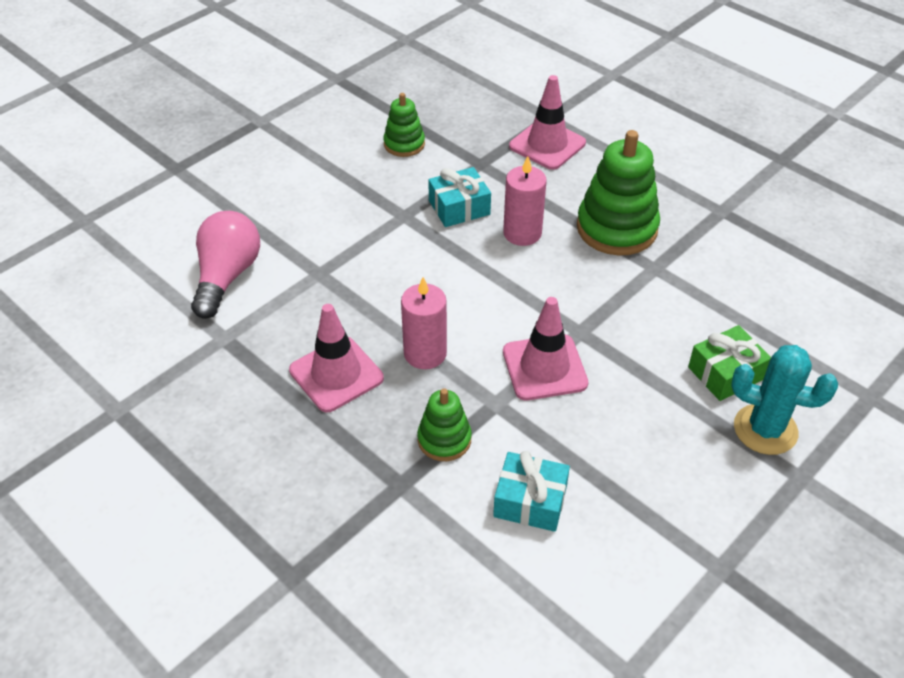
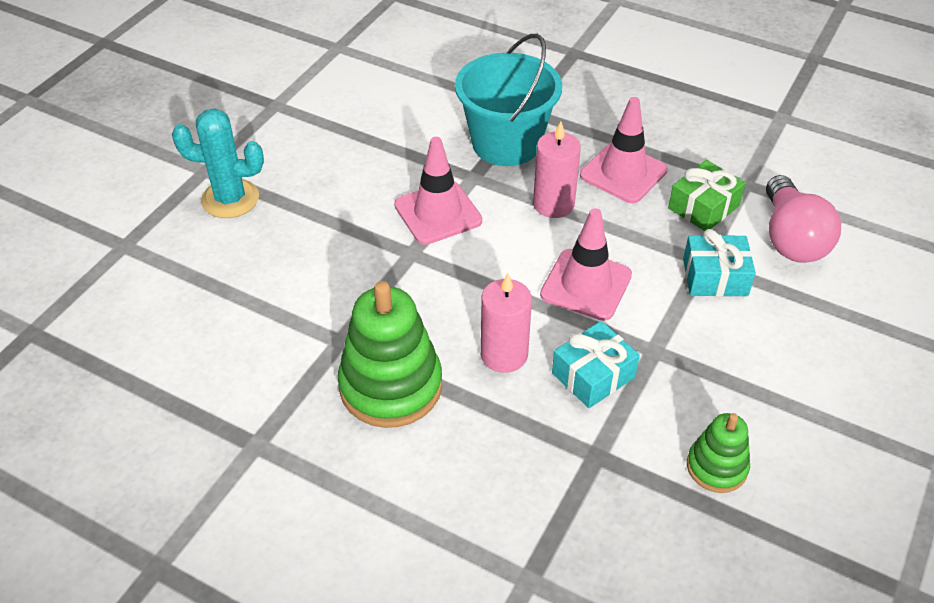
camera: 165 degrees right, 0 degrees up
green stacking toy [417,388,472,461] -> turquoise bucket [455,34,562,166]
turquoise gift [493,451,570,532] -> turquoise gift moved to [683,229,756,297]
pink traffic cone [509,75,586,170] -> pink traffic cone moved to [540,208,632,321]
green gift [688,325,771,401] -> green gift moved to [668,160,746,231]

